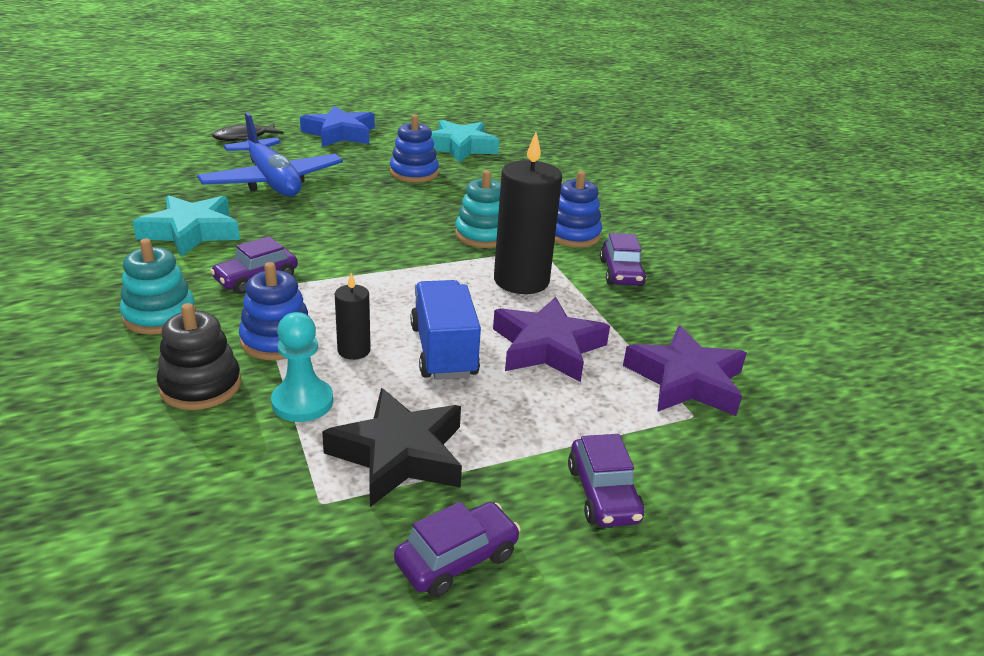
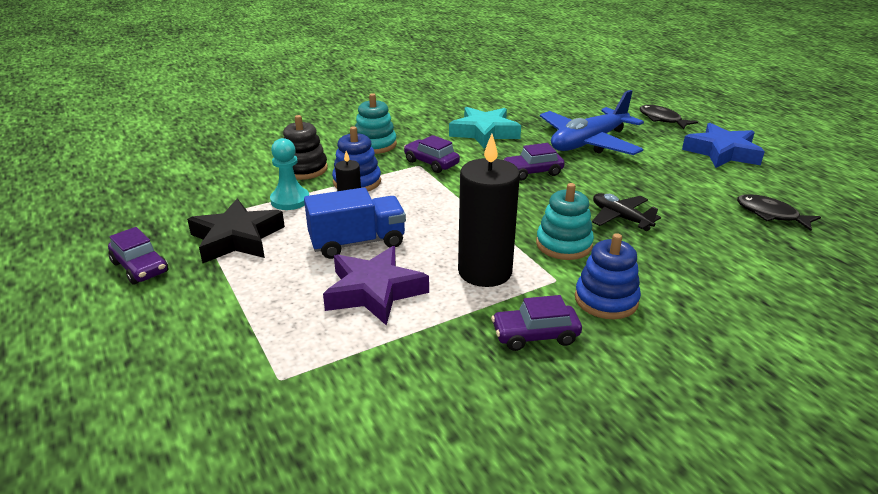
camera: 85 degrees right, 0 degrees up
blue stacking toy [390,114,439,183] -> none
turquoise star [431,120,499,162] -> black fish [737,194,821,231]
purple car [568,434,644,527] -> purple car moved to [504,143,565,181]
purple star [623,325,747,416] -> none
none -> black plane [592,193,661,231]

